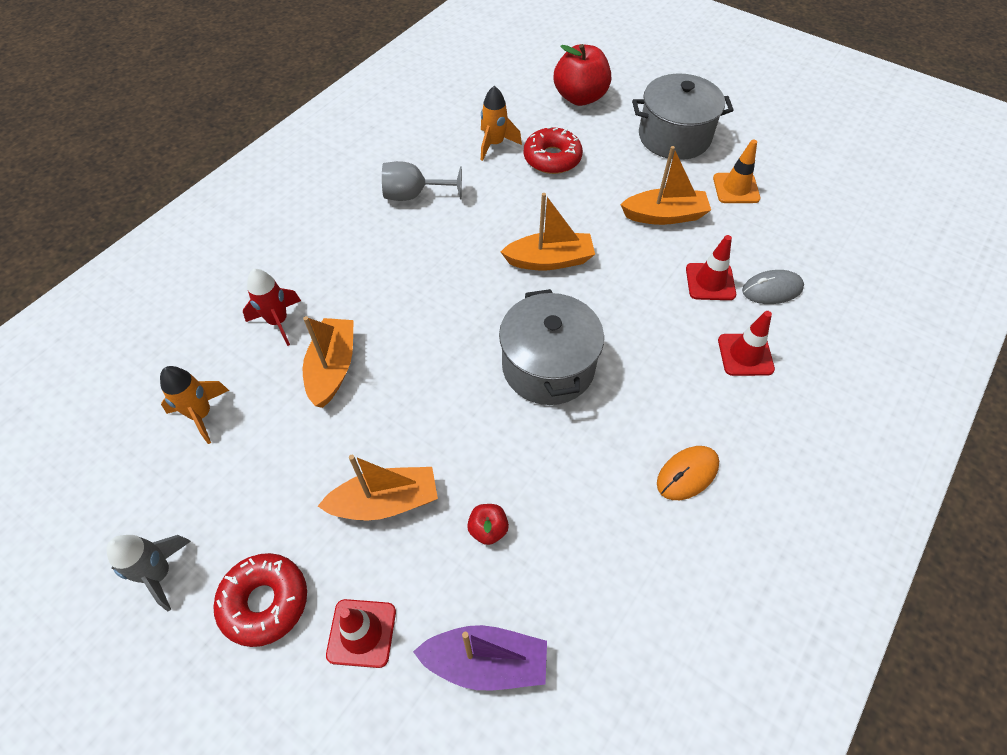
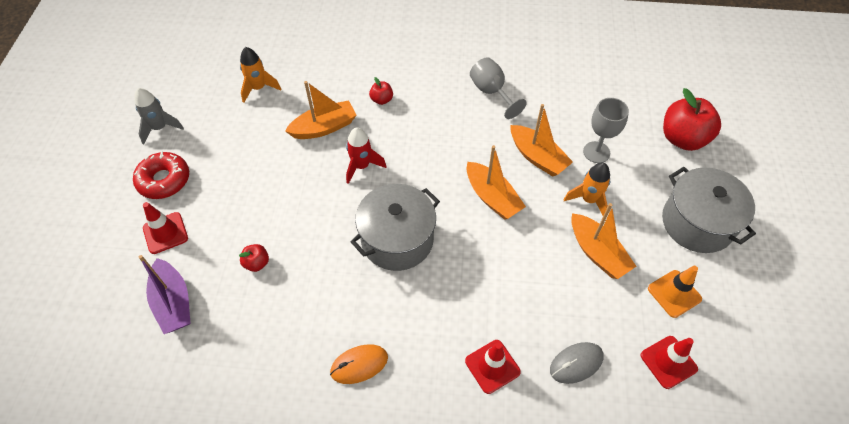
camera: 60 degrees right, 0 degrees up
red rocket [243,269,301,346] -> red rocket moved to [346,127,386,184]
orange boat [318,455,438,521] -> orange boat moved to [510,104,573,177]
orange rocket [481,86,522,161] -> orange rocket moved to [563,162,610,216]
red donut [524,126,583,174] -> grey goblet [583,98,629,163]
orange mouse [657,446,719,500] -> orange mouse turned 45 degrees counterclockwise [330,344,388,384]
red traffic cone [686,235,736,300] -> red traffic cone moved to [640,336,698,389]
grey mouse [742,270,804,304] -> grey mouse turned 75 degrees counterclockwise [550,342,604,384]
none -> red apple [369,77,393,105]

